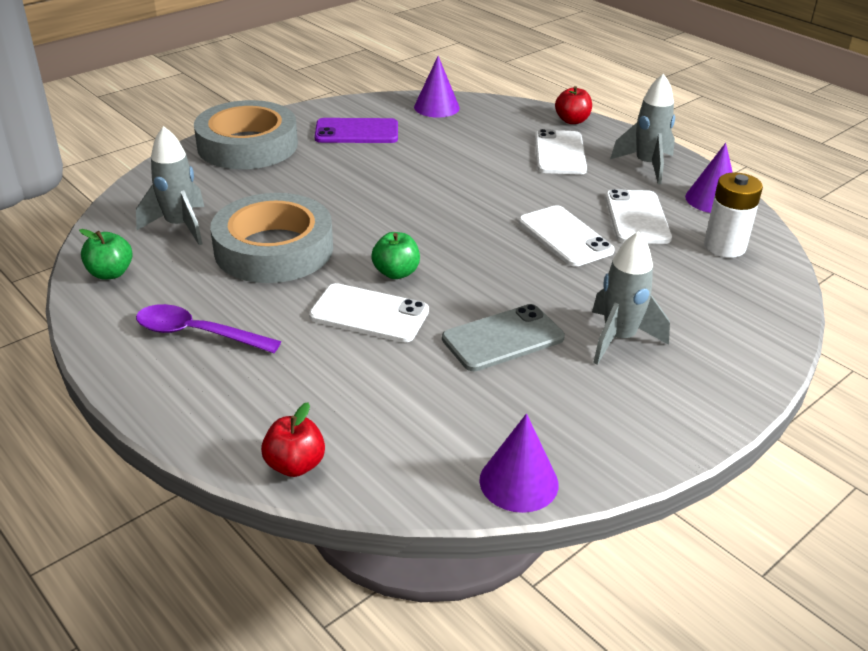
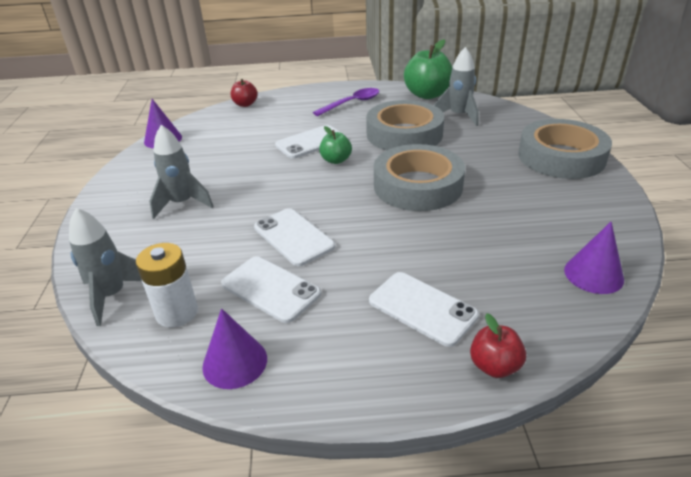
camera: 130 degrees right, 0 degrees up
green apple [79,229,133,280] -> green apple [404,39,452,99], size x1.84
purple phone [315,118,398,143] -> none
grey phone [442,304,565,371] -> none
white phone [519,205,615,267] -> white phone turned 45 degrees clockwise [254,208,335,266]
grey rocket [610,74,675,184] -> grey rocket moved to [69,208,142,326]
none -> grey tape [374,144,465,211]

